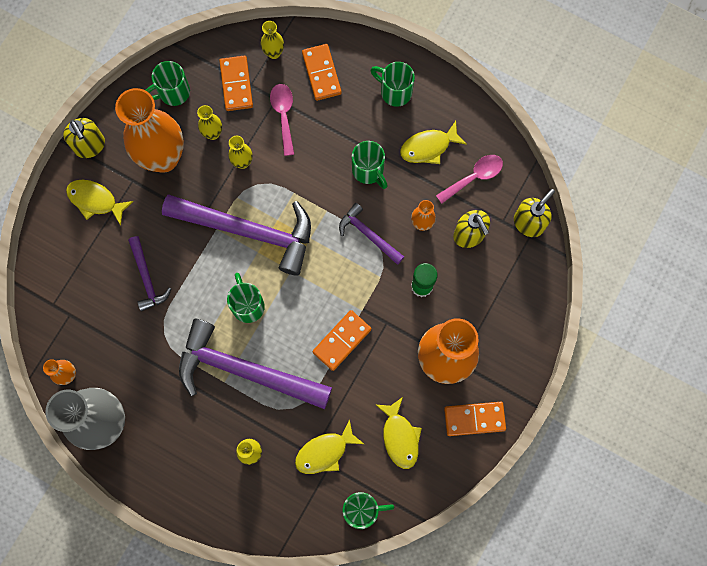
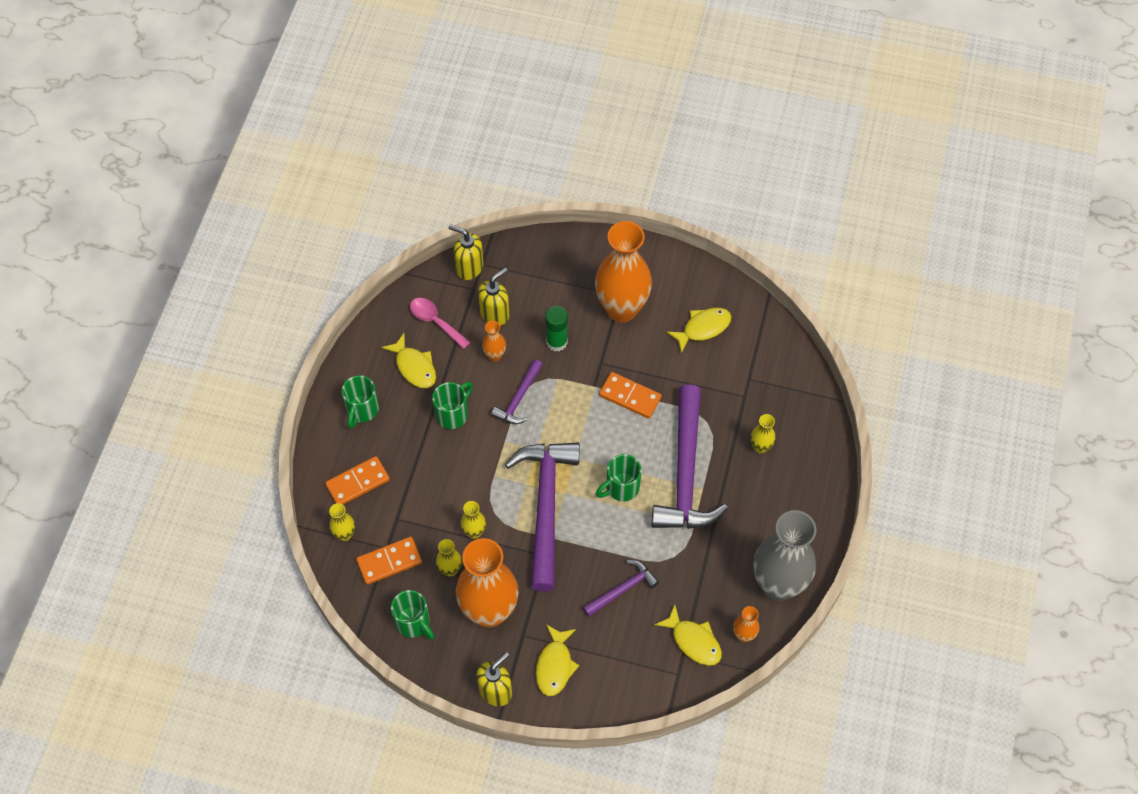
camera: 105 degrees left, 15 degrees down
pink spoon [270,84,294,156] -> none
yellow fish [295,419,364,474] -> yellow fish moved to [655,605,722,666]
green mug [343,492,395,529] -> none
orange domino [444,402,506,436] -> none

